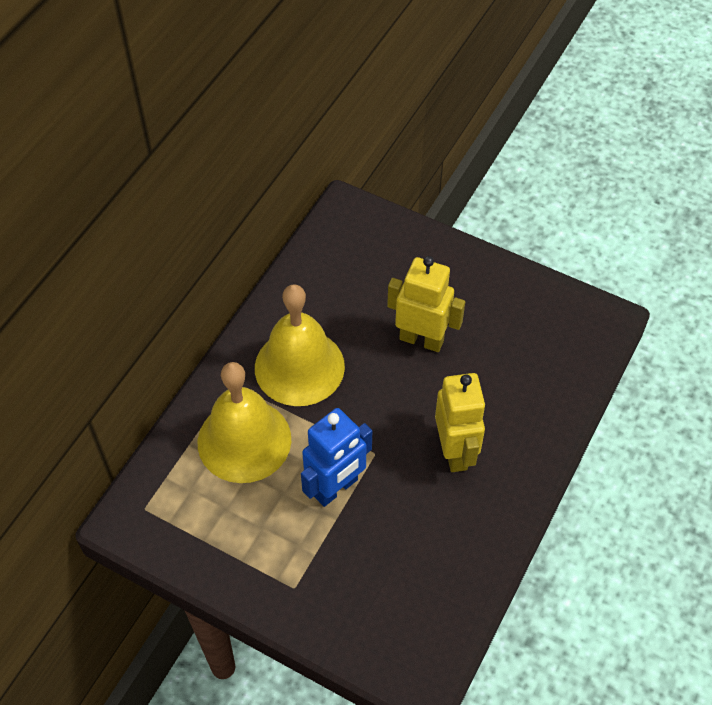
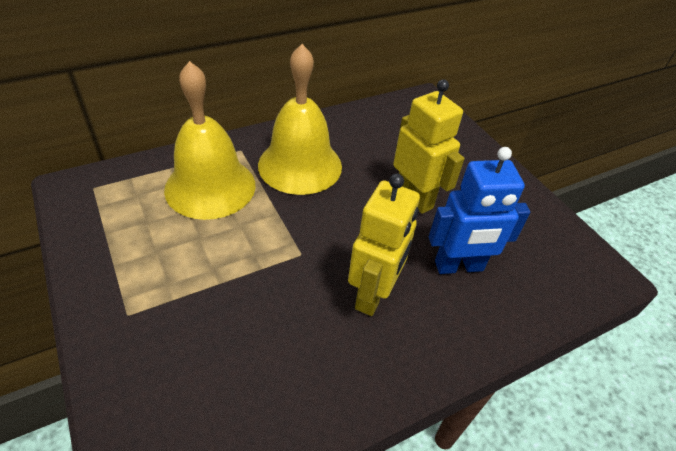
camera: 30 degrees right, 10 degrees down
blue robot [301,408,372,507] -> blue robot moved to [429,147,530,274]

